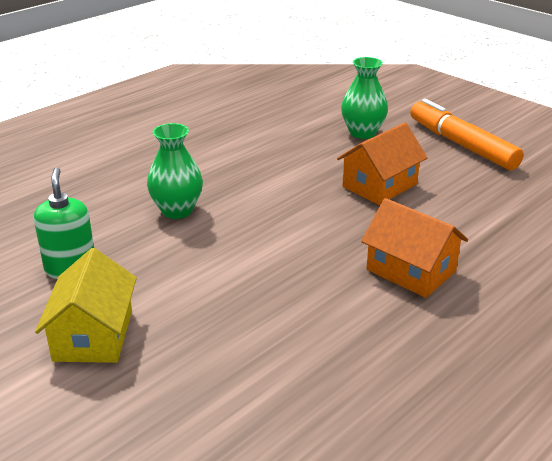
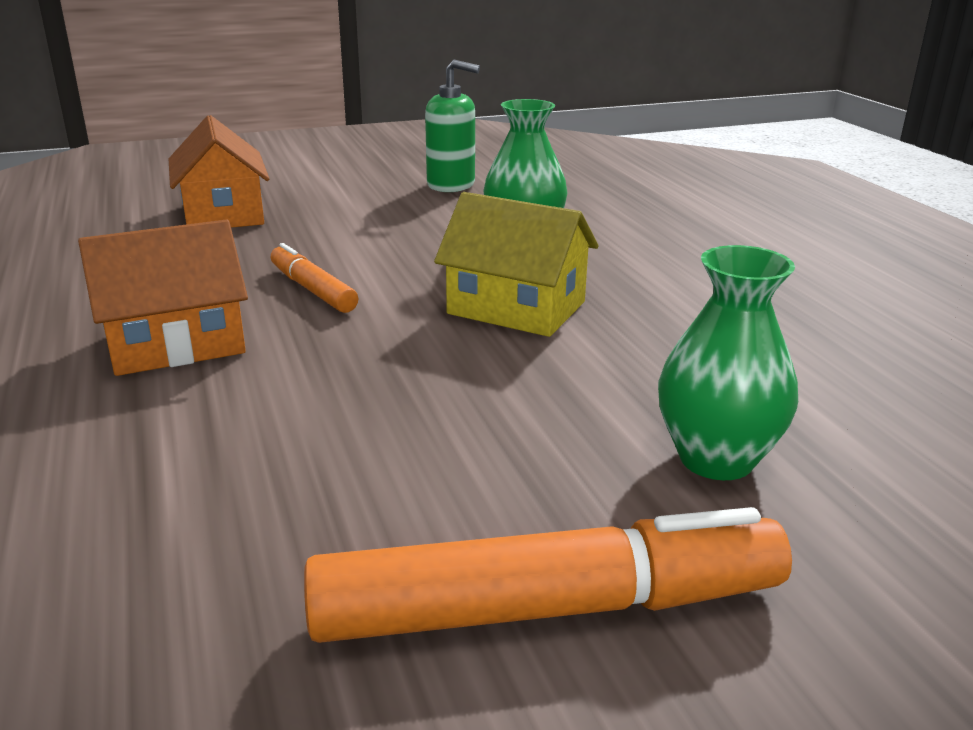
camera: 115 degrees right, 5 degrees down
yellow house [35,248,137,363] -> yellow house moved to [434,192,598,337]
orange house [337,123,427,205] -> orange house moved to [169,115,269,228]
none -> orange marker [271,243,358,313]

